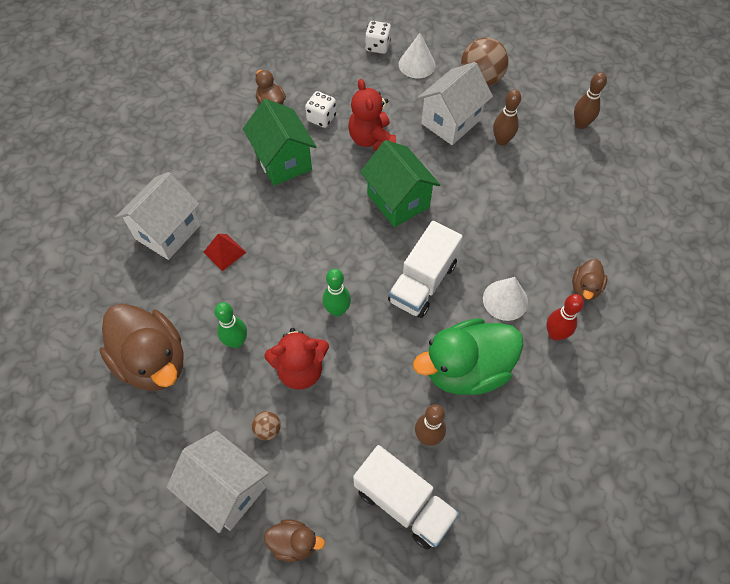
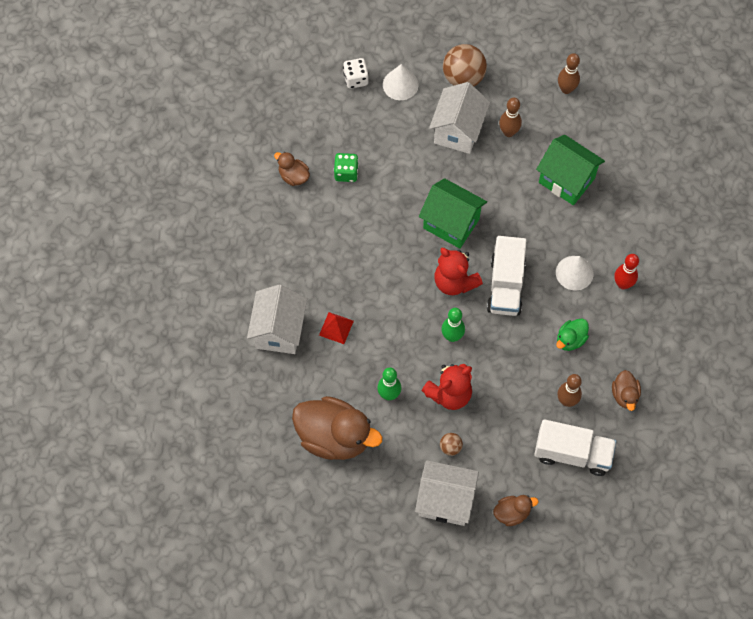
camera: 25 degrees left, 5 degrees up
green house [243,99,316,186] -> green house moved to [536,135,605,205]
white dice [305,91,336,128] -> green dice [334,153,359,182]
red teddy bear [348,79,396,151] -> red teddy bear moved to [434,248,483,295]
green duck [413,318,524,395] -> green duck [556,319,589,351], size x0.48
brown duck [572,259,607,301] -> brown duck moved to [612,370,641,411]

